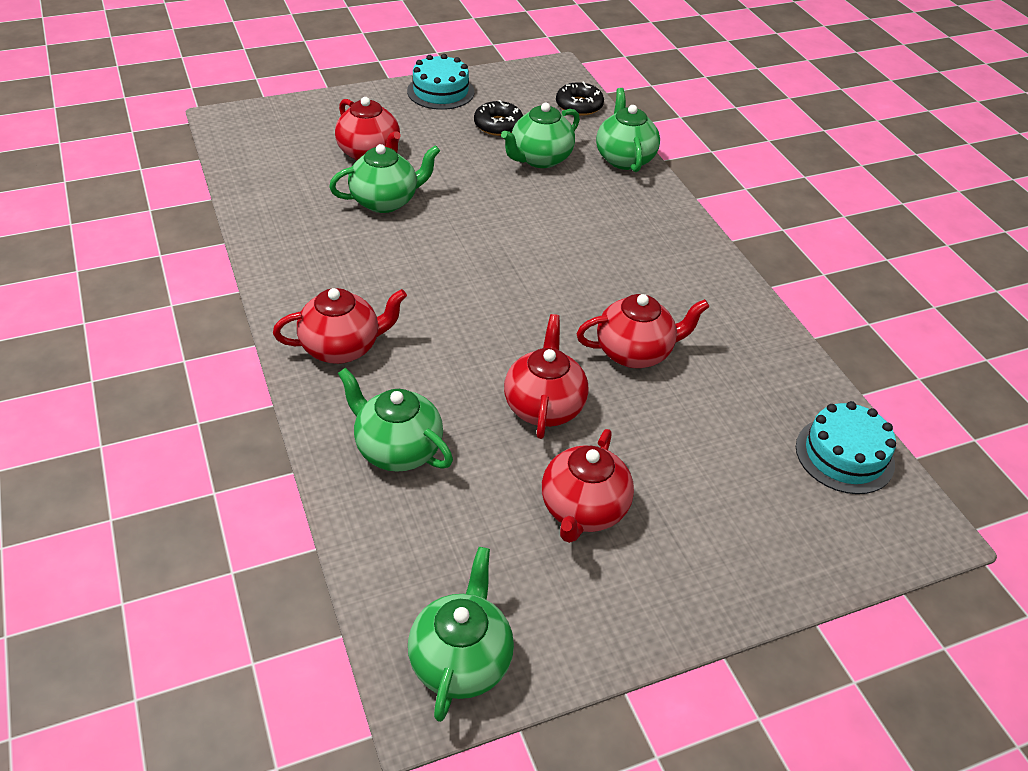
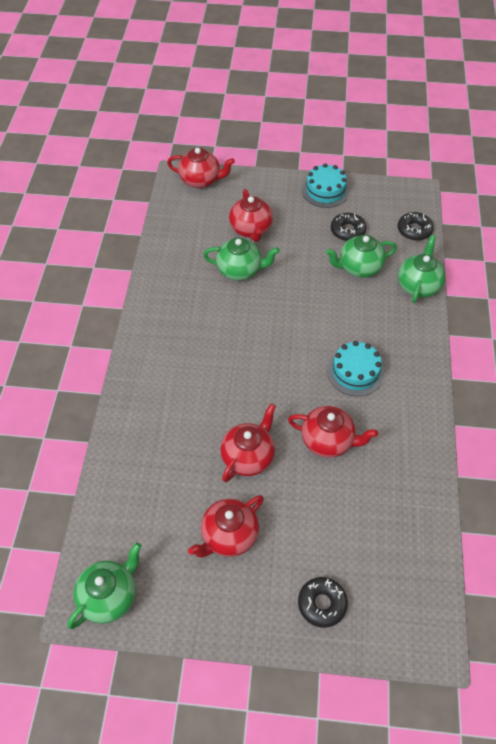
camera: 30 degrees right, 10 degrees up
red teapot [273,288,407,364] -> red teapot moved to [167,148,235,188]
green teapot [338,367,453,472] -> none
turquoise cake [796,401,896,494] -> turquoise cake moved to [327,341,384,396]
none -> black donut [298,577,348,628]

